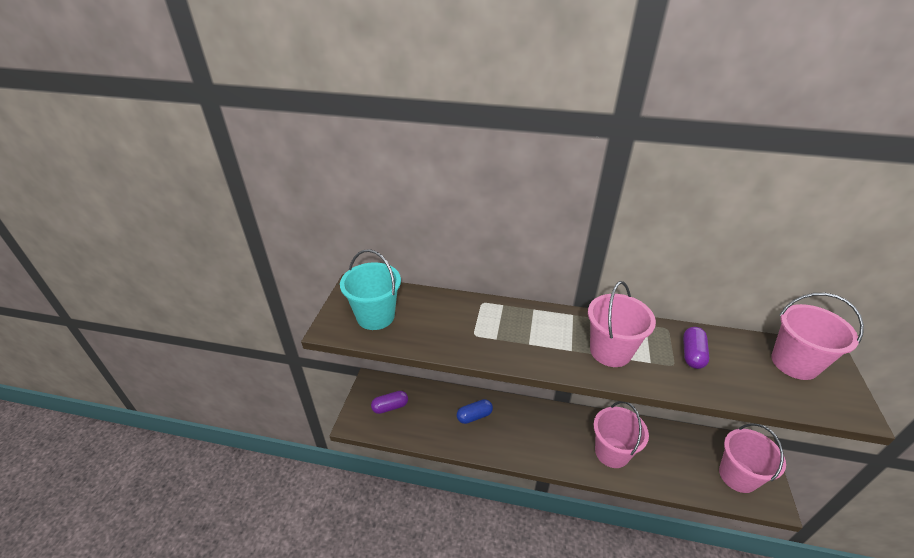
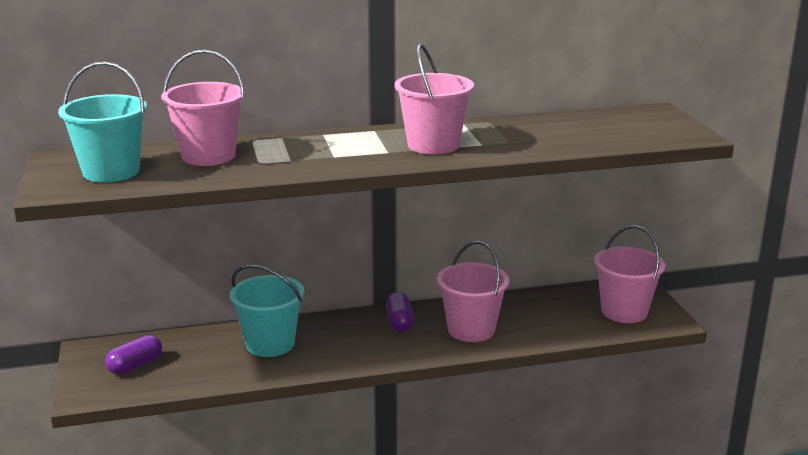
camera: 25 degrees left, 15 degrees down
blue capsule [457,399,493,424] -> turquoise bucket [230,265,304,357]
purple capsule [683,327,710,369] -> purple capsule moved to [386,292,414,332]
pink bucket [771,293,864,380] -> pink bucket moved to [161,50,245,166]

